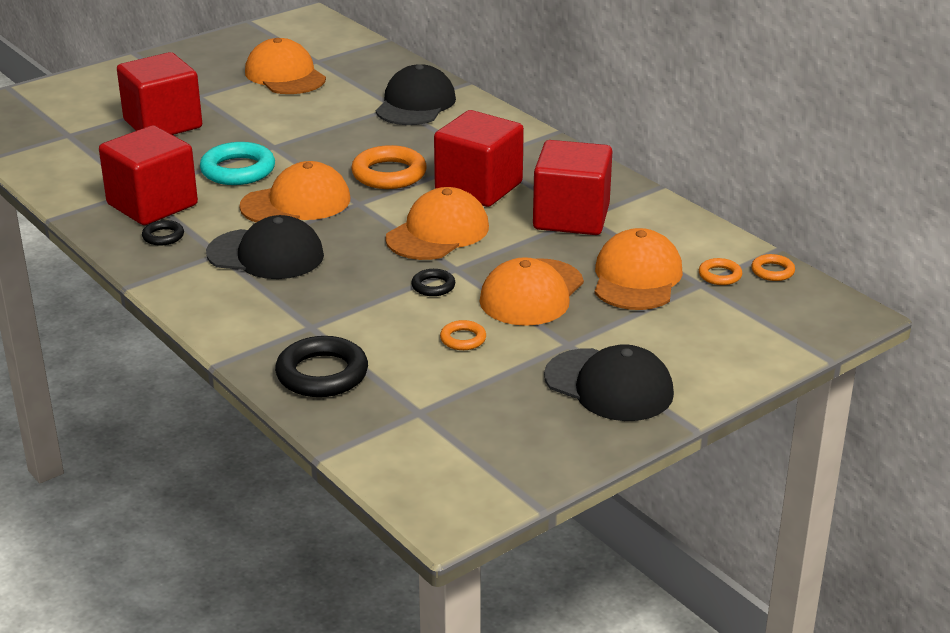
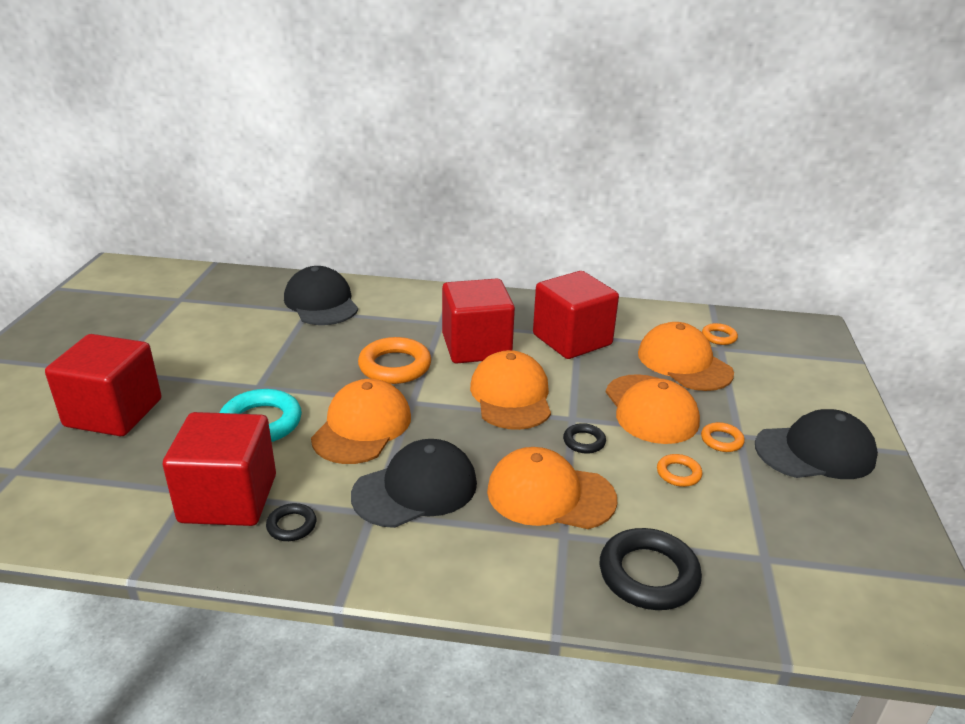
camera: 45 degrees left, 0 degrees up
orange cap [245,38,326,94] -> orange cap moved to [487,447,617,529]
orange ring [751,254,795,281] -> orange ring moved to [701,422,745,452]

